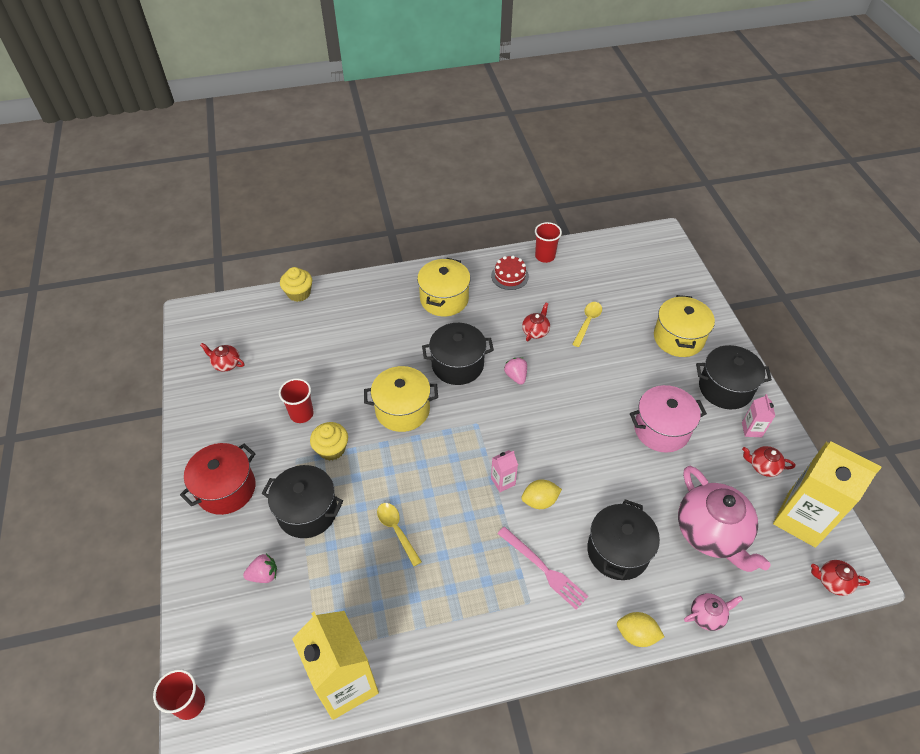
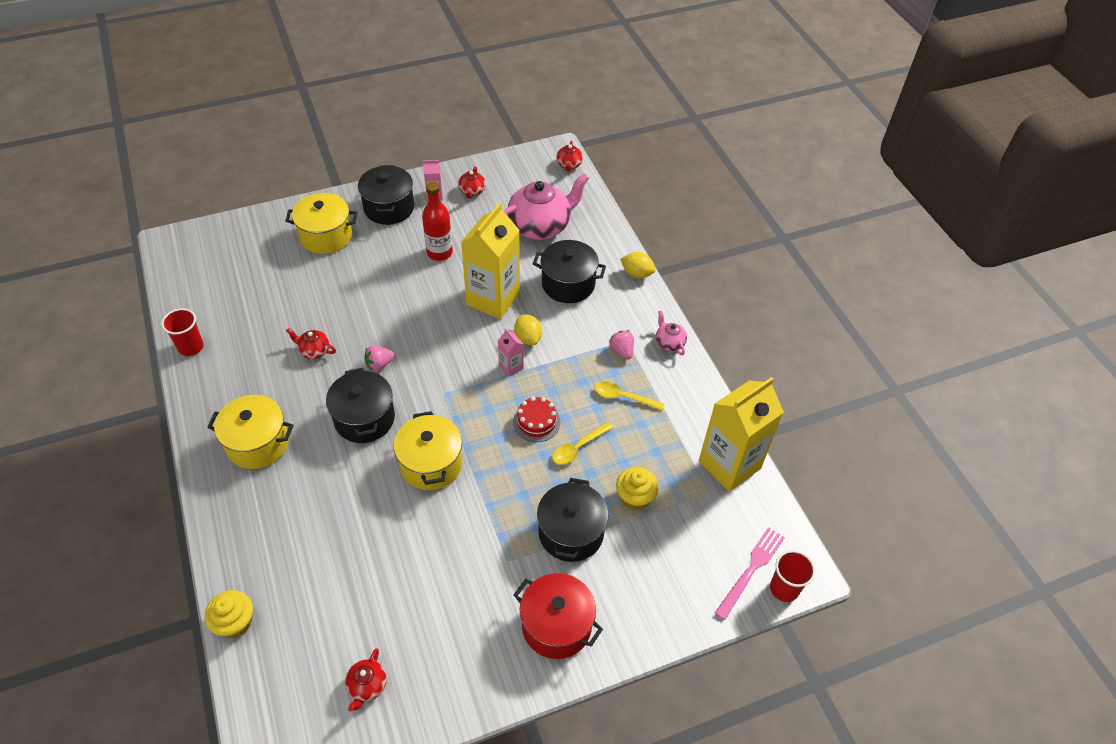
camera: 100 degrees left, 0 degrees up
pink strawberry [243,554,277,583] -> pink strawberry moved to [609,330,634,359]
red cup [279,378,314,423] -> none
yellow cupcake [310,422,348,461] -> yellow cupcake moved to [616,467,658,510]
red cake [491,255,529,290] -> red cake moved to [513,397,561,442]
pink fork [497,527,588,610] -> pink fork moved to [715,527,785,620]
yellow spoon [572,302,602,347] -> yellow spoon moved to [595,381,664,410]
yellow lemon [617,612,665,647] -> yellow lemon turned 75 degrees counterclockwise [620,252,656,278]
pink pot [630,385,707,453] -> red bottle [422,182,453,261]
pink teapot [684,593,743,631] -> pink teapot moved to [656,310,687,355]
yellow carton [773,441,881,548] -> yellow carton moved to [461,203,520,319]

